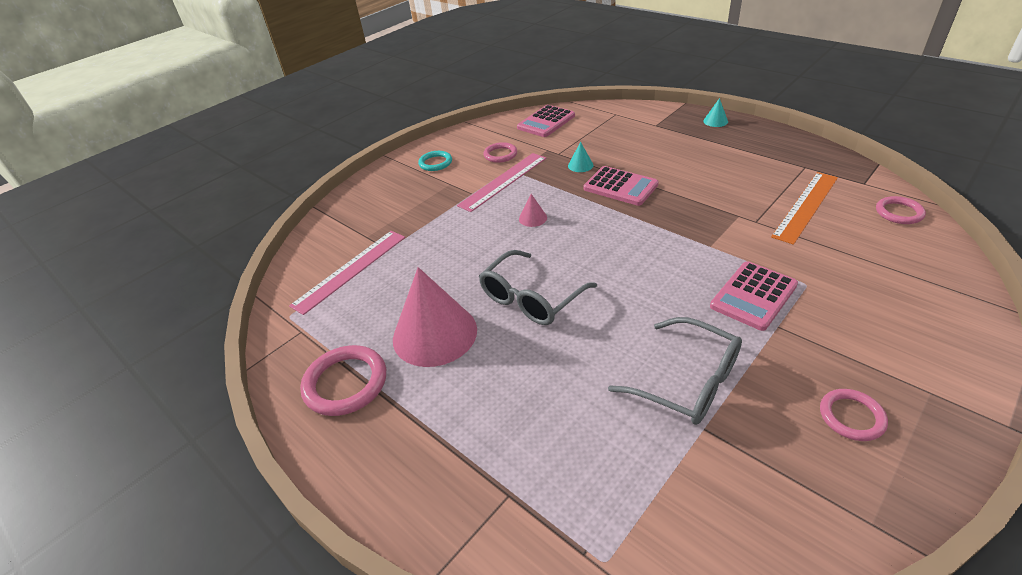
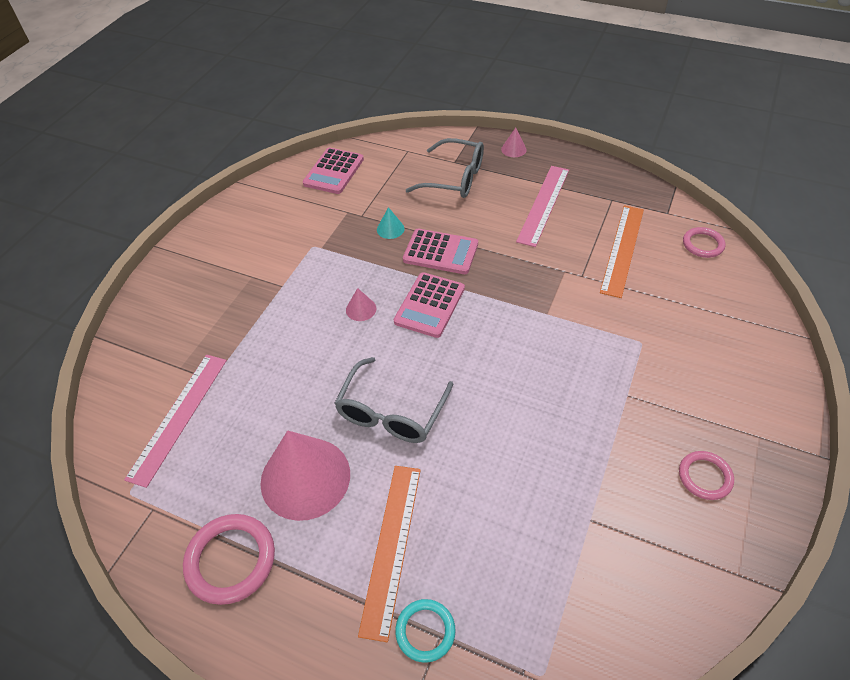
camera: 20 degrees left, 10 degrees up
turquoise ring [418,151,452,171] -> turquoise ring moved to [395,599,456,663]
pink ruler [457,153,546,212] -> pink ruler moved to [516,166,569,247]
pink ring [483,142,517,163] -> none
grey glasses [608,317,742,425] -> grey glasses moved to [406,138,484,198]
turquoise cone [703,98,728,127] -> pink cone [501,128,527,157]
pink calculator [710,261,798,331] -> pink calculator moved to [394,272,465,338]
none -> orange ruler [358,466,421,642]

